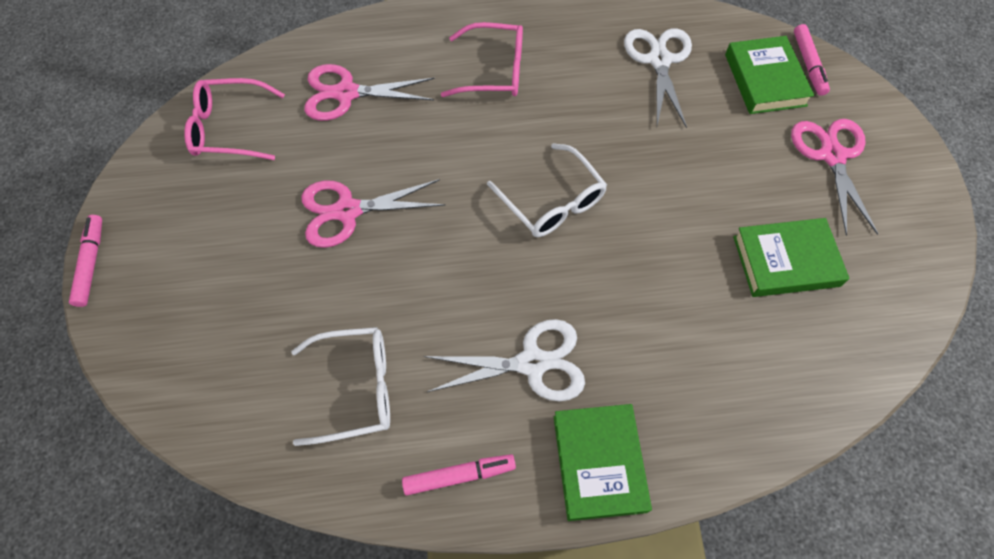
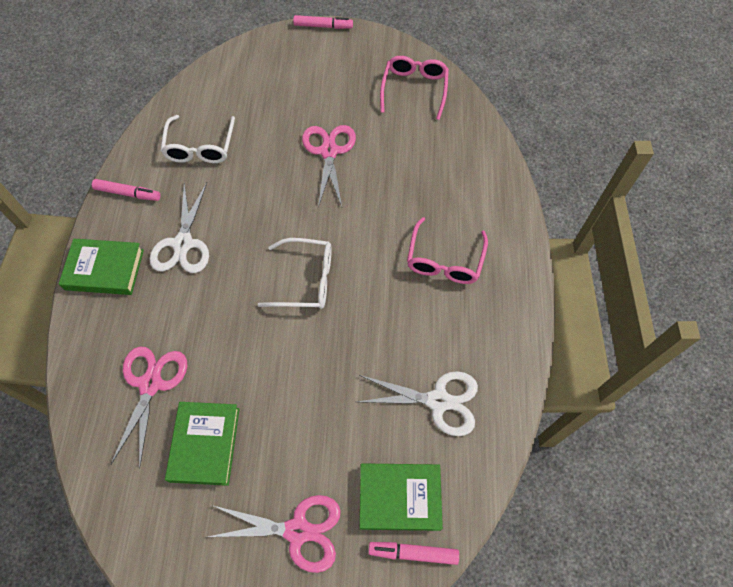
camera: 100 degrees right, 0 degrees up
pink scissors [304,64,435,121] -> pink scissors moved to [111,347,187,469]
pink marker [402,454,516,495] -> pink marker turned 75 degrees counterclockwise [92,179,161,201]
white glasses [487,143,607,237] -> white glasses turned 150 degrees counterclockwise [258,238,332,309]

